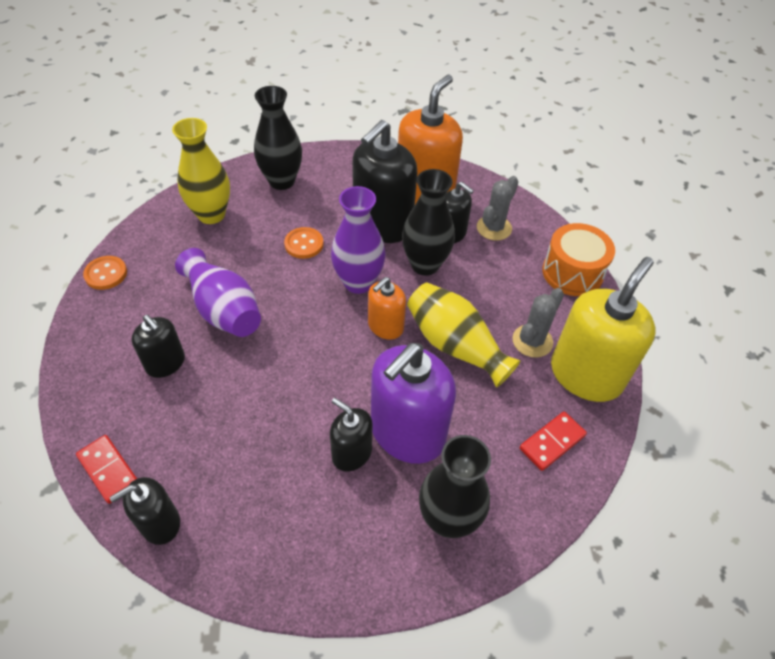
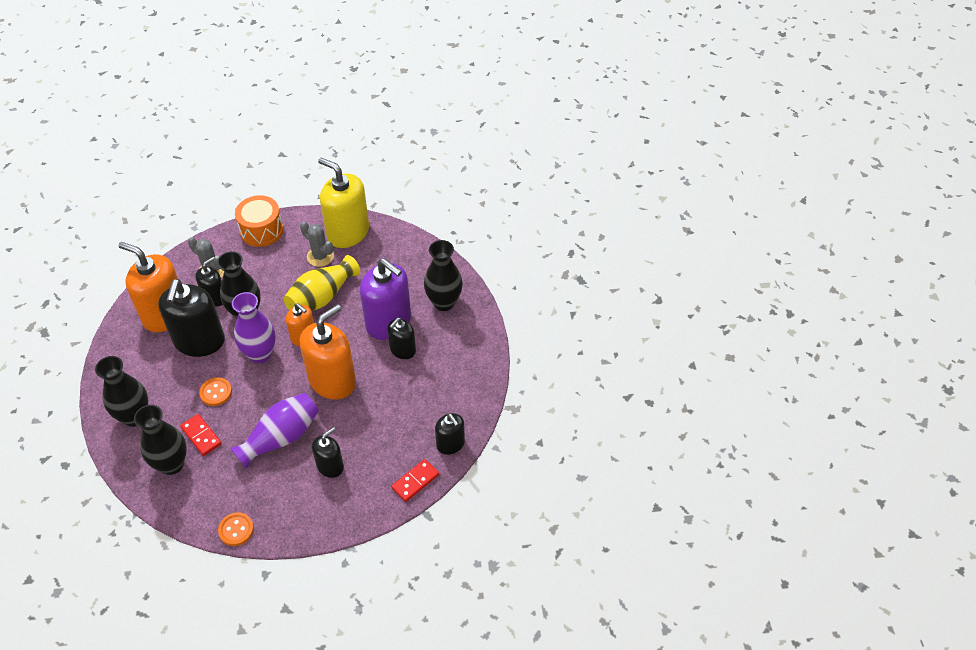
camera: 90 degrees left, 0 degrees up
yellow vase [172,118,230,224] -> black vase [134,405,187,475]
black soap dispenser [352,120,417,243] -> black soap dispenser turned 60 degrees clockwise [158,279,225,357]
red domino [520,412,587,471] -> red domino moved to [180,414,222,456]
none -> orange soap dispenser [300,304,356,400]

